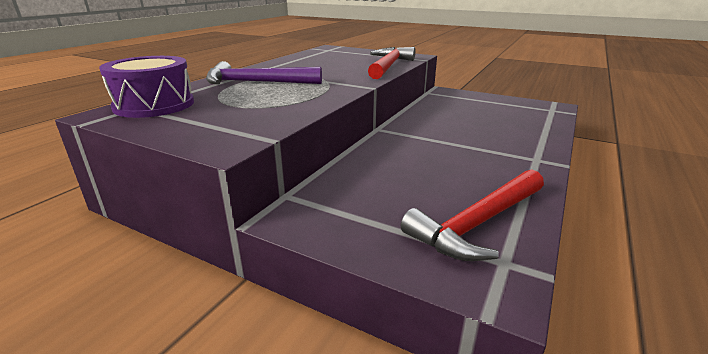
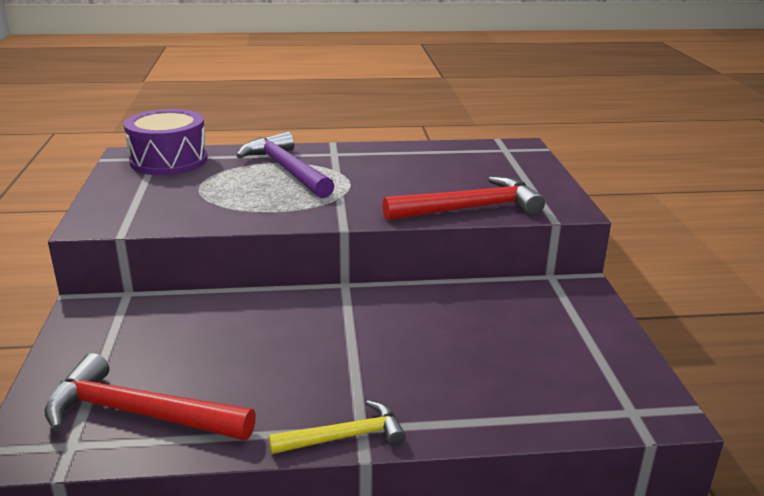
camera: 55 degrees right, 0 degrees up
none -> yellow hammer [269,400,406,454]

